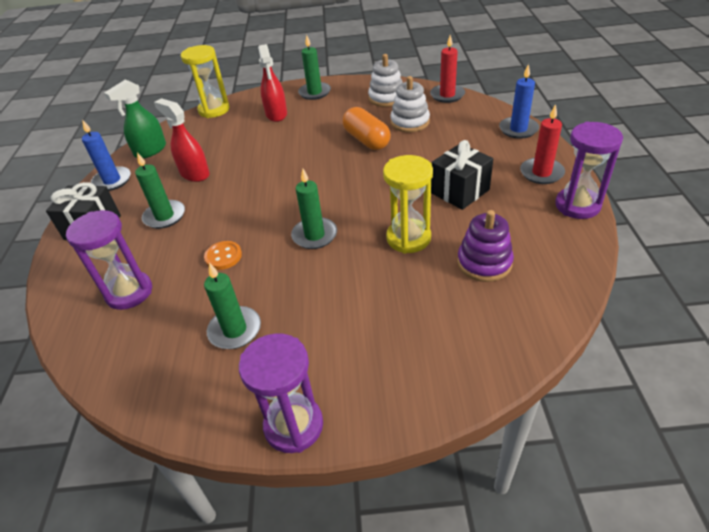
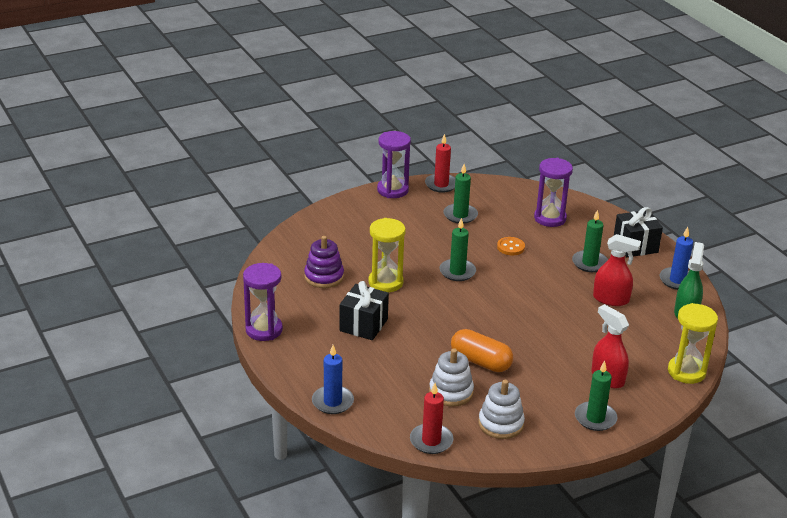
camera: 150 degrees right, 10 degrees down
red candle [520,104,565,184] -> red candle moved to [425,134,455,193]

